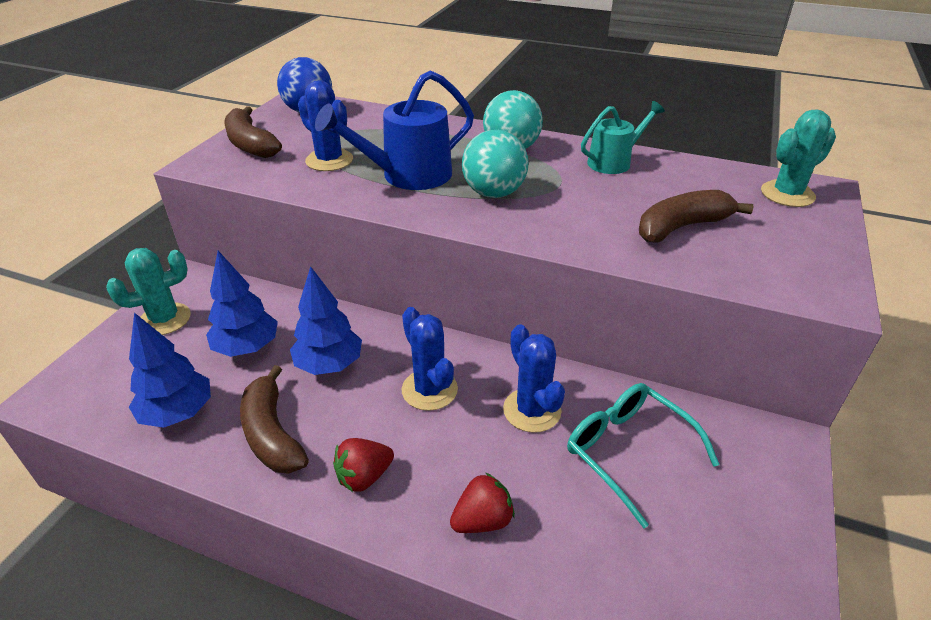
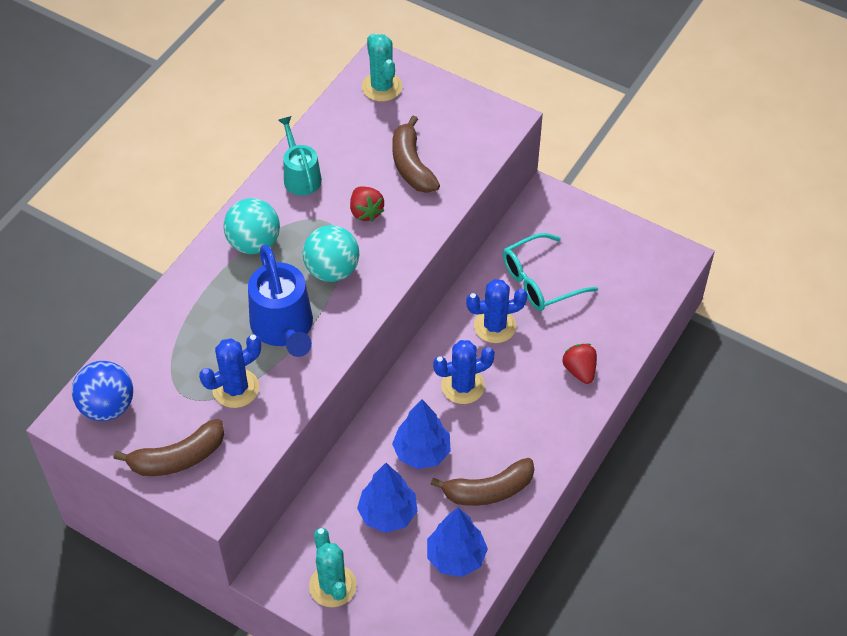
camera: 80 degrees left, 15 degrees up
red strawberry [333,438,394,492] -> red strawberry moved to [350,186,384,222]

